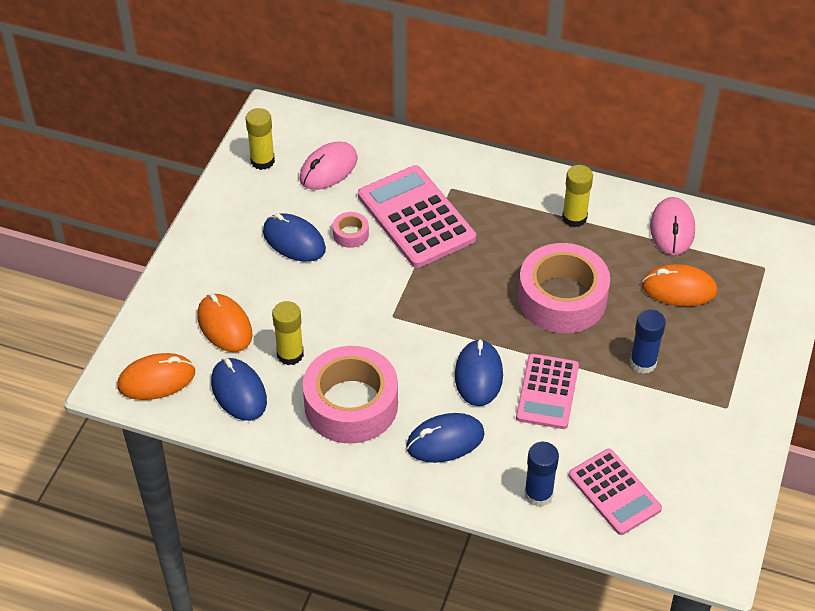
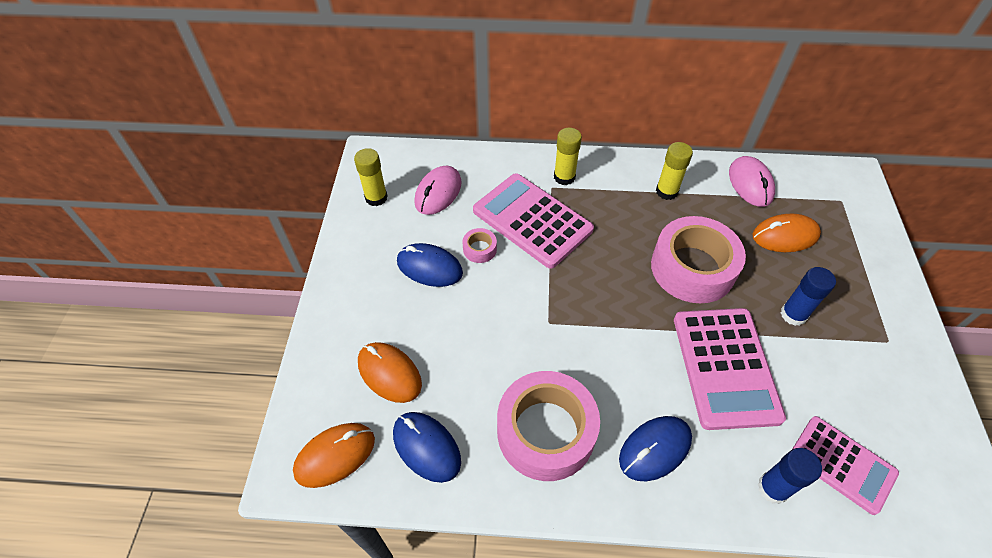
camera: 15 degrees left, 5 degrees up
yellow glue stick [272,301,304,365] -> yellow glue stick moved to [554,128,582,185]
blue mouse [455,339,503,406] -> none
pink calculator [516,354,579,429] -> pink calculator [674,308,786,430], size x1.55

